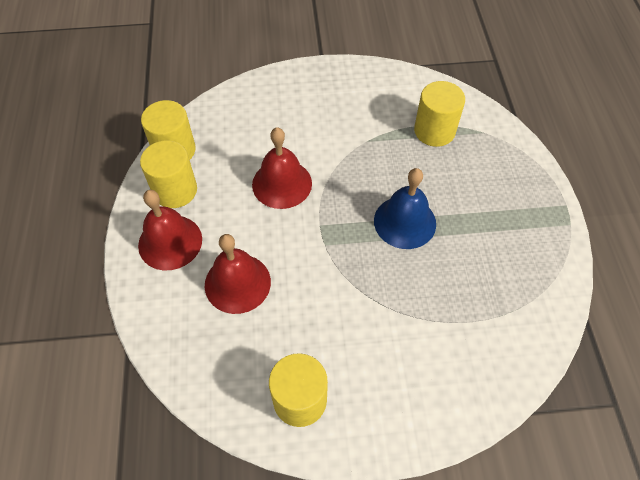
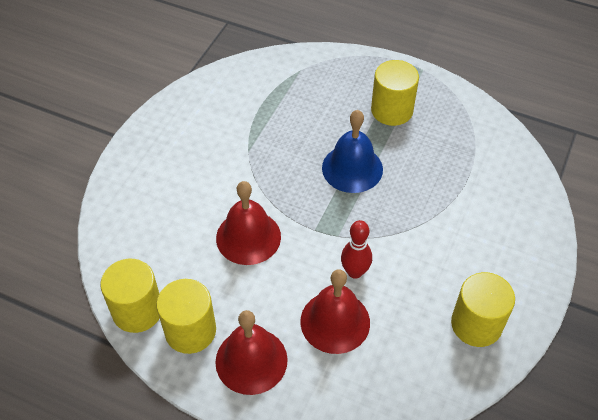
camera: 60 degrees left, 5 degrees down
yellow cylinder [414,81,465,147] -> yellow cylinder moved to [371,60,419,126]
none -> red bowling pin [341,220,372,279]

